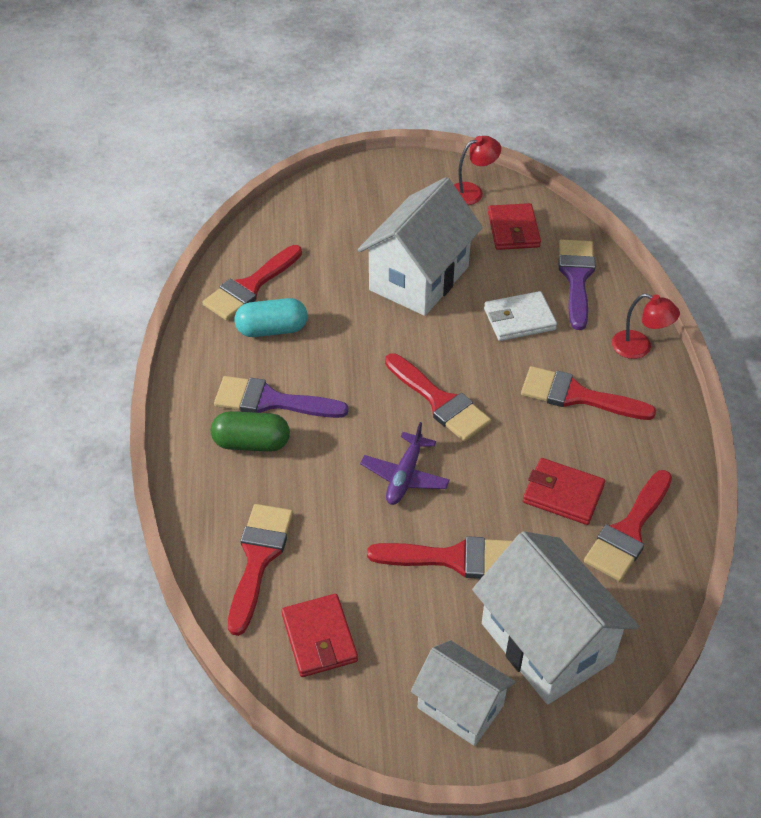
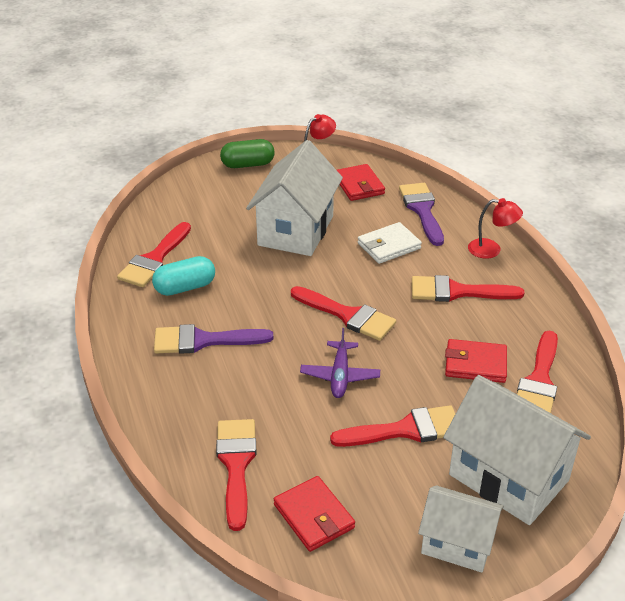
camera: 15 degrees left, 10 degrees down
green capsule [211,411,290,452] -> green capsule moved to [220,139,275,168]

